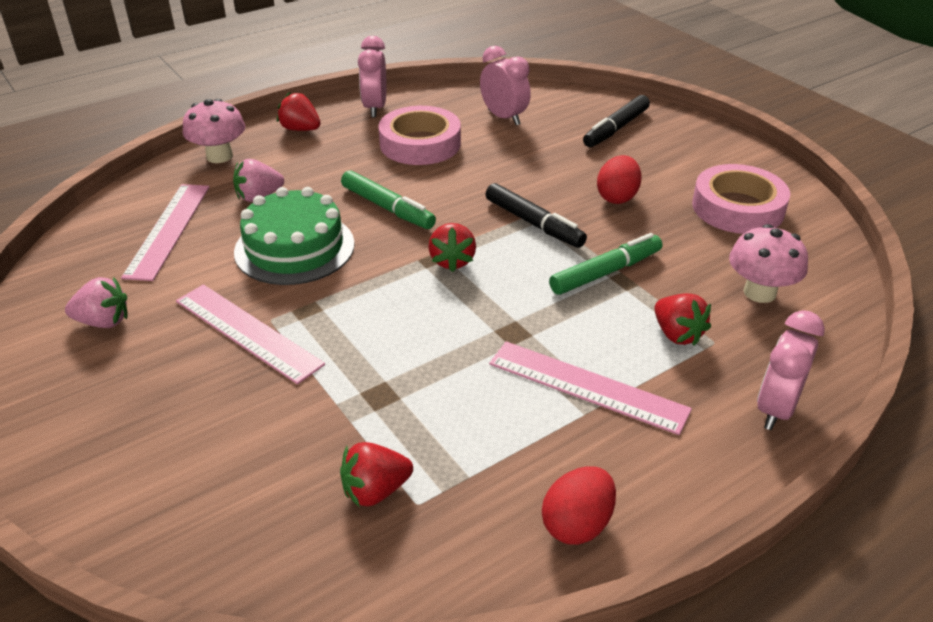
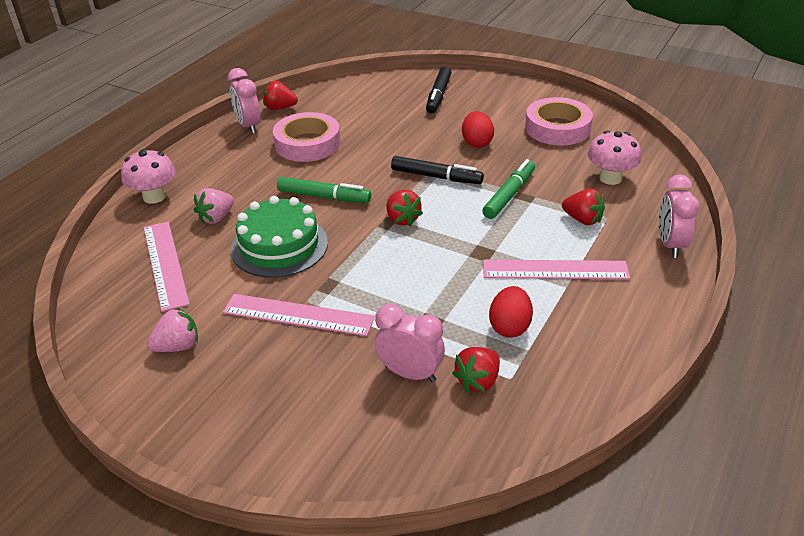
camera: 25 degrees left, 0 degrees up
red strawberry [277,92,321,131] -> red strawberry moved to [263,80,298,110]
pink clock [480,46,531,125] -> pink clock moved to [375,304,445,382]
red egg [542,466,616,545] -> red egg moved to [489,286,533,338]

